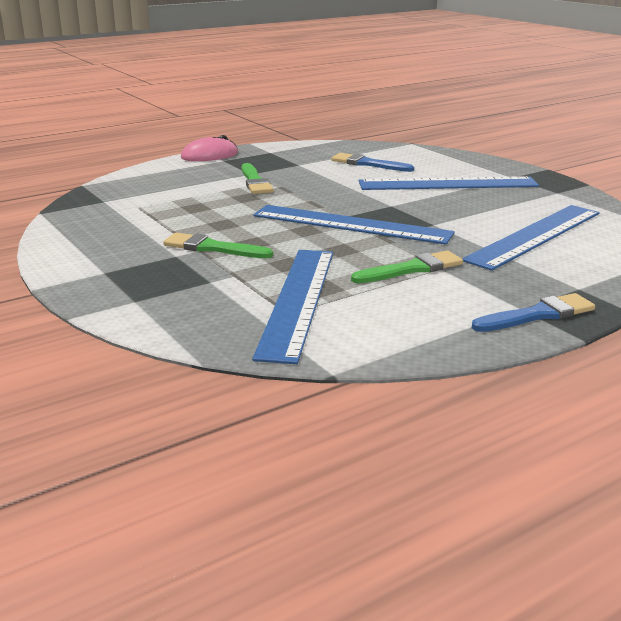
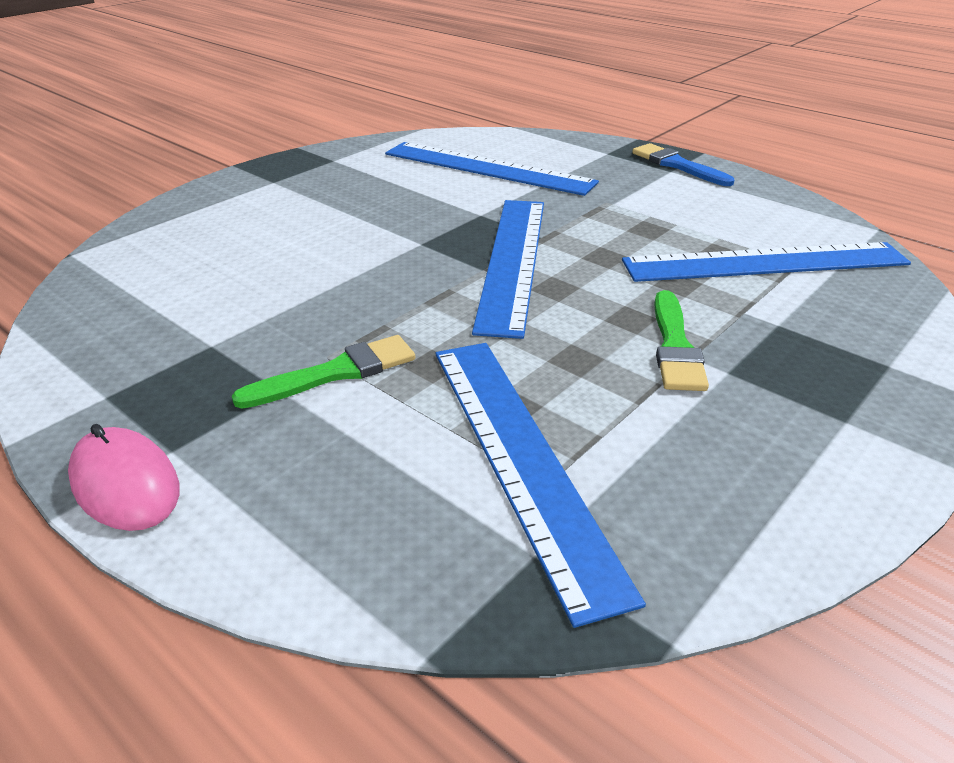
camera: 105 degrees left, 10 degrees up
blue brush [331,153,414,172] -> none
green brush [351,251,463,283] -> none
blue ruler [359,176,539,190] -> blue ruler moved to [436,343,646,628]

